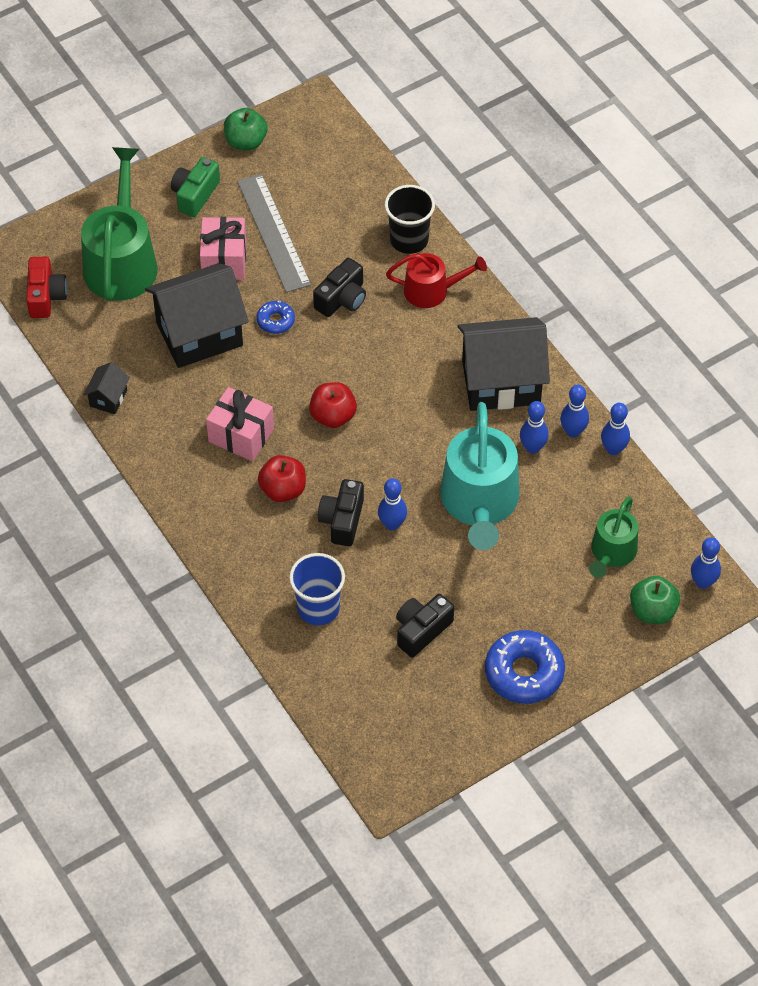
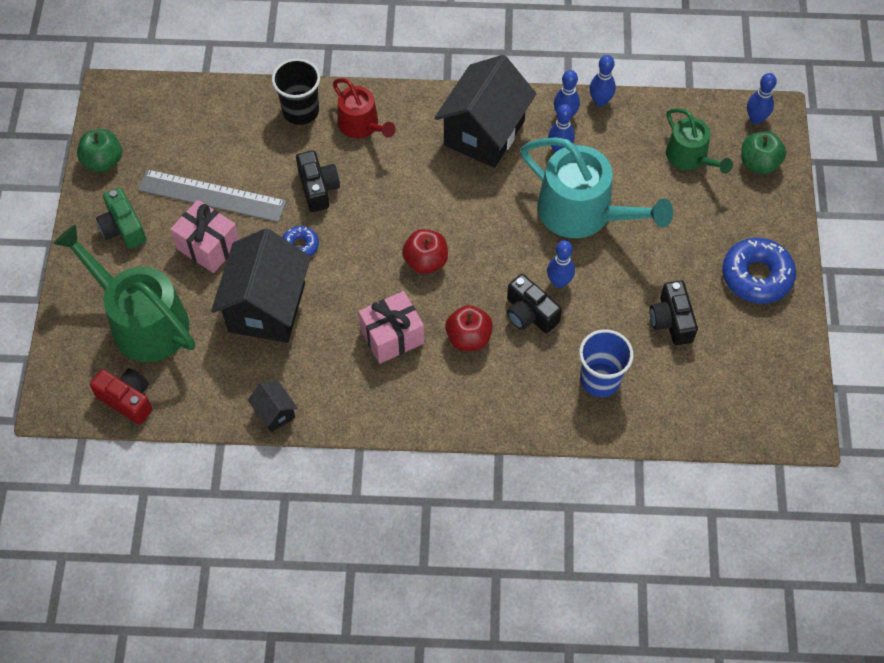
camera: 55 degrees left, 5 degrees up
red watering can [386,253,487,308] -> red watering can turned 105 degrees clockwise [333,78,396,138]

